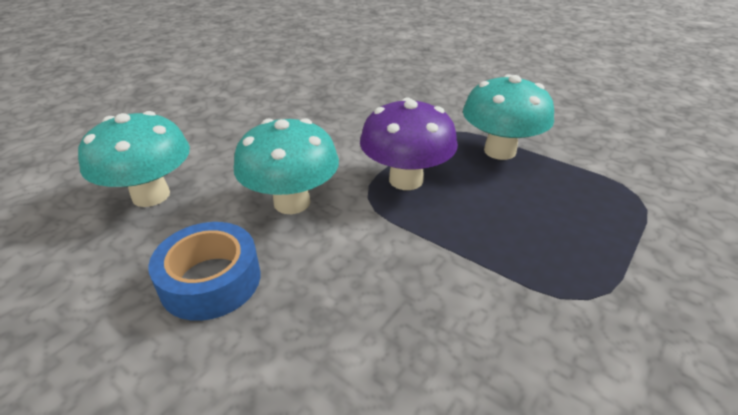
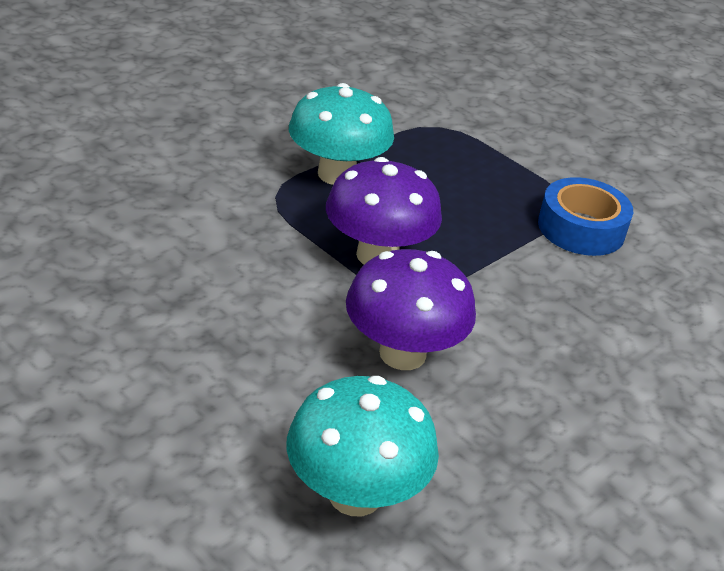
camera: 85 degrees left, 0 degrees up
blue tape [148,222,260,321] -> blue tape moved to [538,177,633,256]
turquoise mushroom [234,118,339,214] -> purple mushroom [346,249,476,370]

